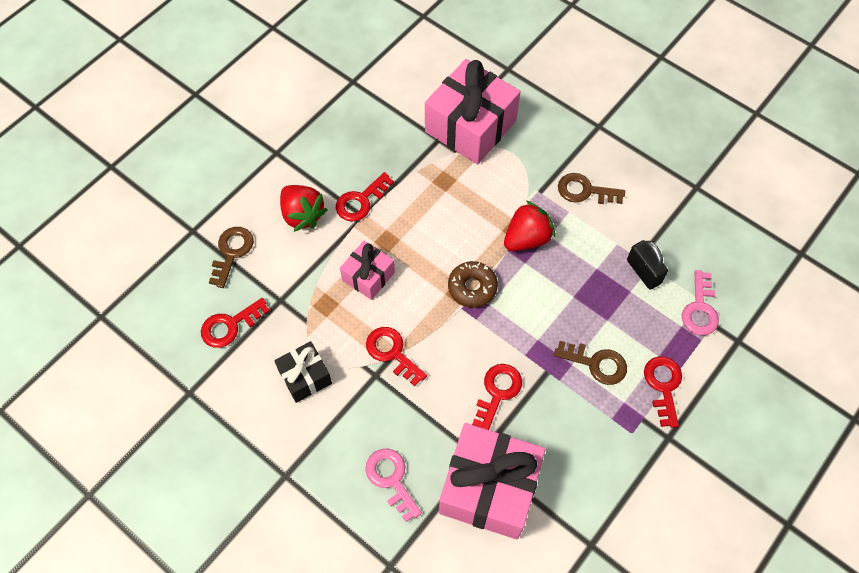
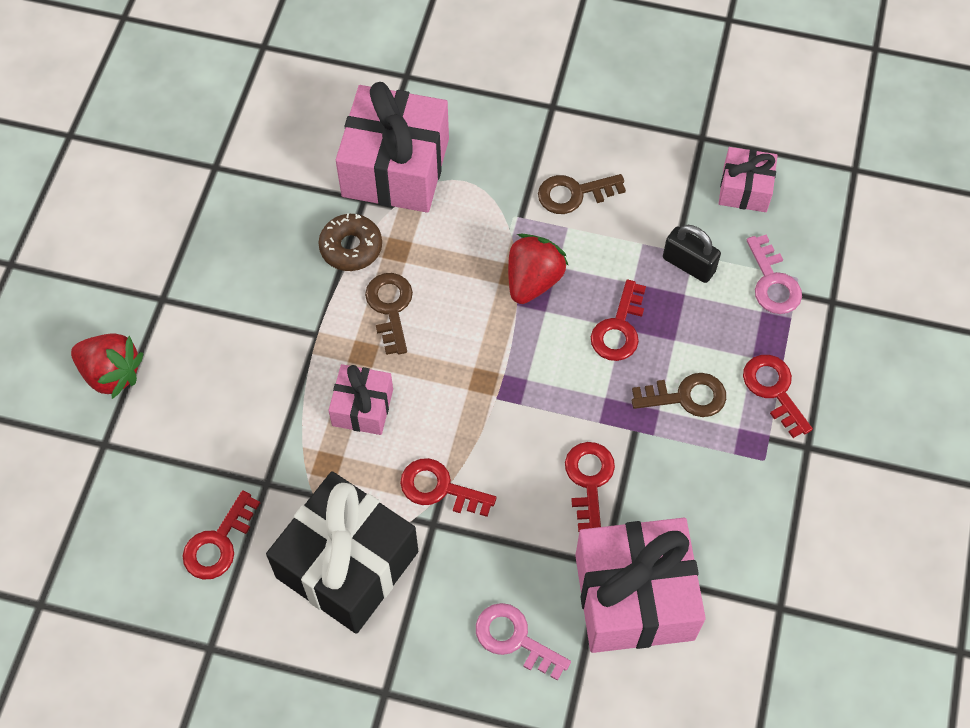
camera: 25 degrees left, 0 degrees up
brown key [209,227,254,288] -> brown key moved to [365,273,413,355]
black gift [274,341,332,403] -> black gift [266,471,418,634], size x1.90
red strawberry [280,185,328,232] -> red strawberry moved to [71,333,143,399]
red key [336,172,394,221] -> red key moved to [591,280,646,361]
brown donut [448,261,498,308] -> brown donut moved to [319,214,382,271]
none -> pink gift [718,147,778,212]

